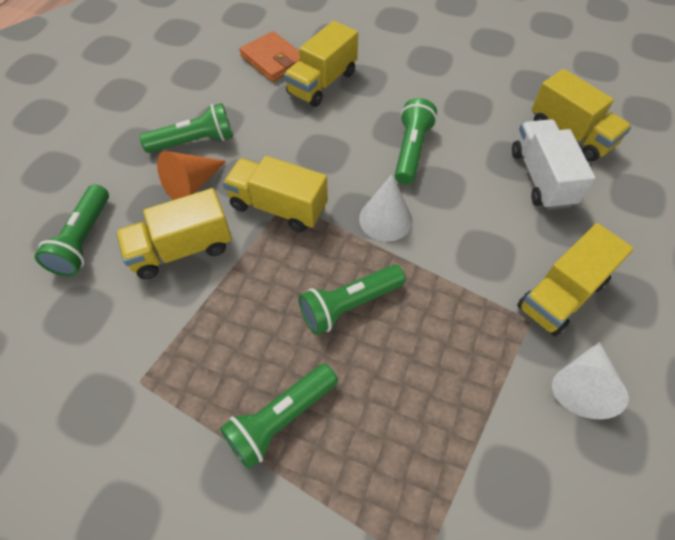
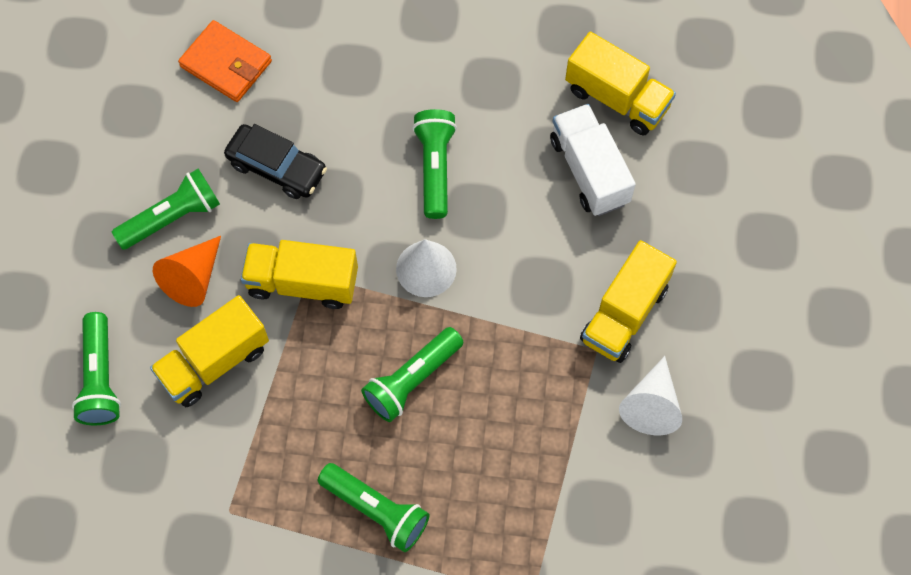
camera: 15 degrees left, 10 degrees up
green flashlight [220,364,338,469] -> green flashlight turned 90 degrees counterclockwise [318,463,430,552]
yellow truck [284,21,358,107] -> none
none -> black car [224,124,327,199]

